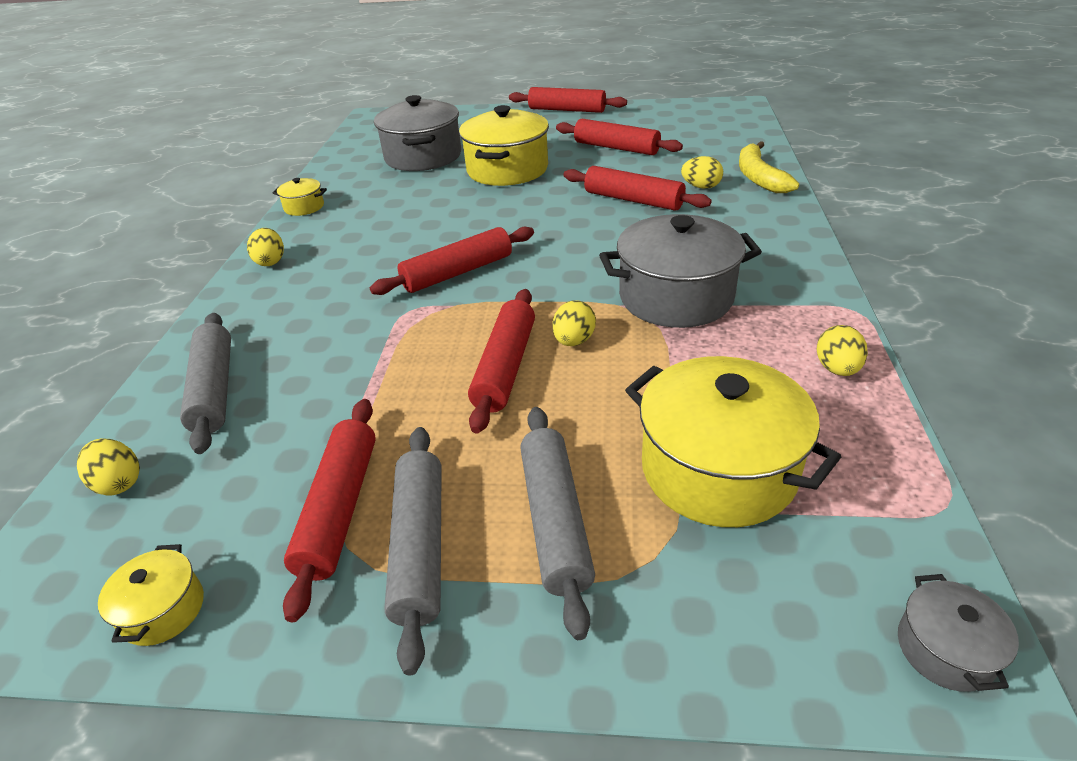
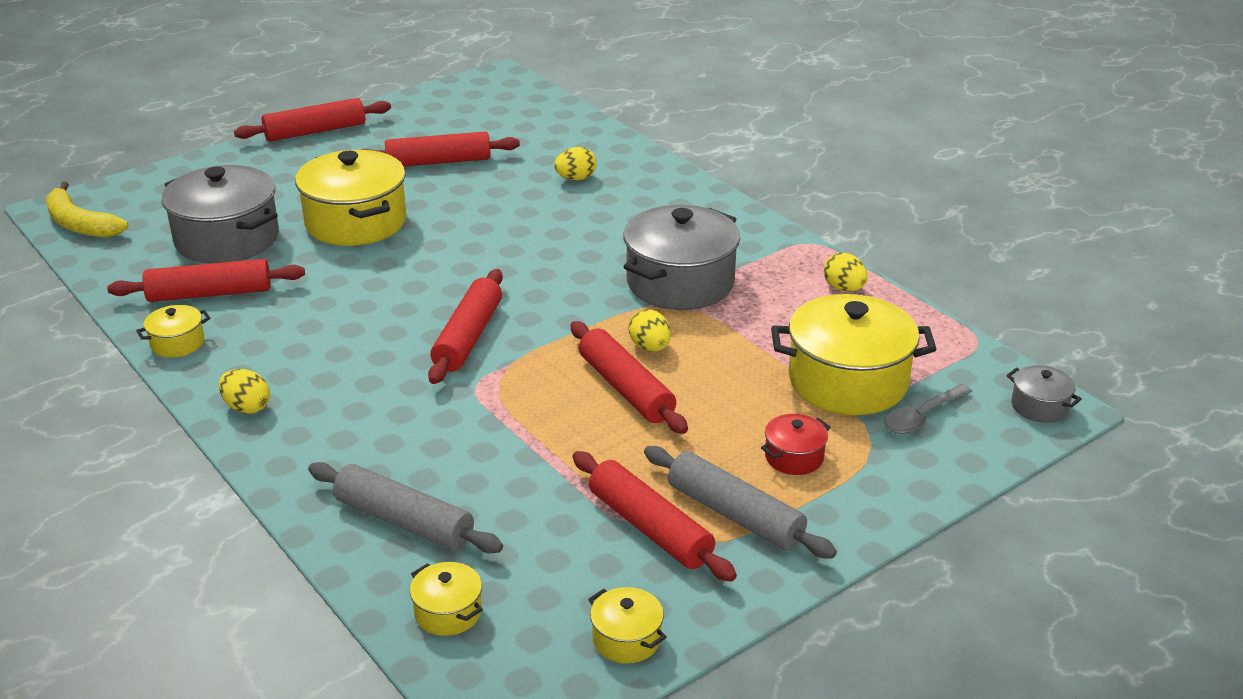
camera: 45 degrees left, 5 degrees down
yellow egg [77,439,140,496] -> yellow pot [410,562,483,636]
grey rolling pin [520,407,595,640] -> red pot [761,414,831,475]
red rolling pin [563,166,712,211] -> red rolling pin moved to [107,259,305,302]
yellow banana [739,141,799,193] -> yellow banana moved to [46,182,129,238]
none -> grey spoon [884,384,972,434]

